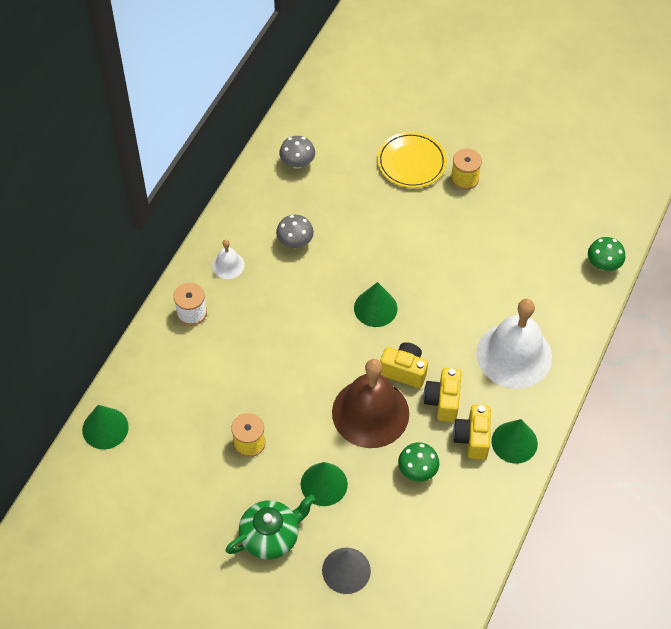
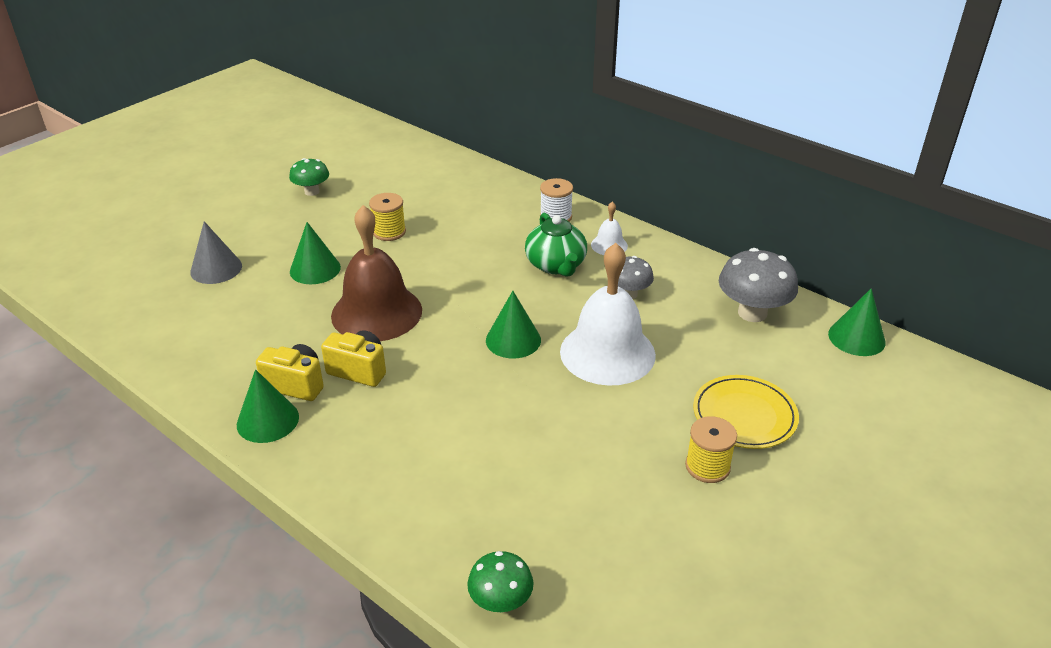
camera: 105 degrees right, 20 degrees down
green cone [82,405,129,449] -> green cone moved to [828,288,885,356]
green teapot [225,494,316,560] -> green teapot moved to [525,212,587,277]
grey mushroom [279,136,315,169] -> grey mushroom [719,248,798,322], size x1.64
yellow camera [380,342,428,388] -> none
green mushroom [398,442,439,482] -> green mushroom moved to [289,158,329,196]
white bell [477,299,552,389] -> white bell moved to [560,243,656,386]

